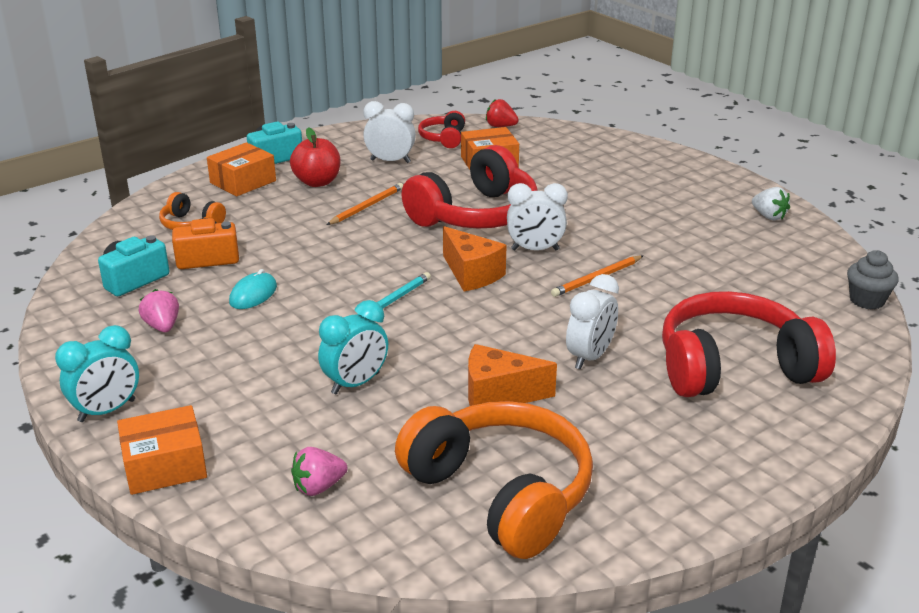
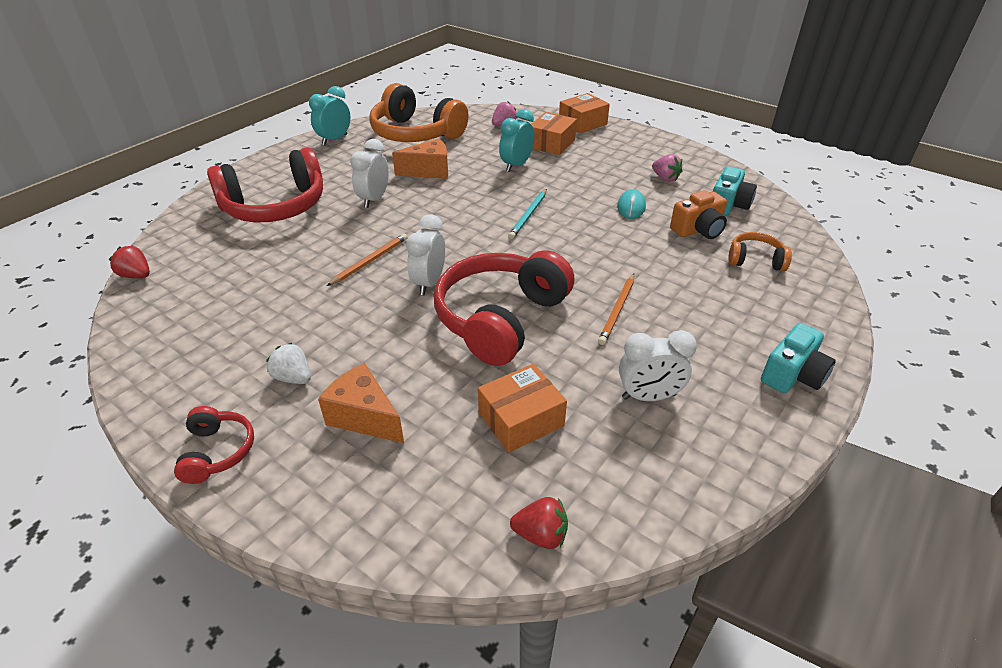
camera: 165 degrees right, 10 degrees up
turquoise clock [55,325,139,422] -> turquoise clock moved to [309,86,350,145]
orange box [207,142,276,196] -> orange box moved to [531,112,577,155]
red apple [290,127,340,187] -> none
red headphones [418,111,465,148] -> red headphones moved to [174,406,254,484]
orange cheese [443,226,506,291] -> orange cheese moved to [318,363,404,443]
white clock [507,183,568,250] -> white clock turned 60 degrees counterclockwise [406,214,445,295]
white strawberry [752,187,790,220] -> white strawberry moved to [266,343,311,384]
grey cupcake [847,250,899,309] -> red strawberry [109,246,150,278]

